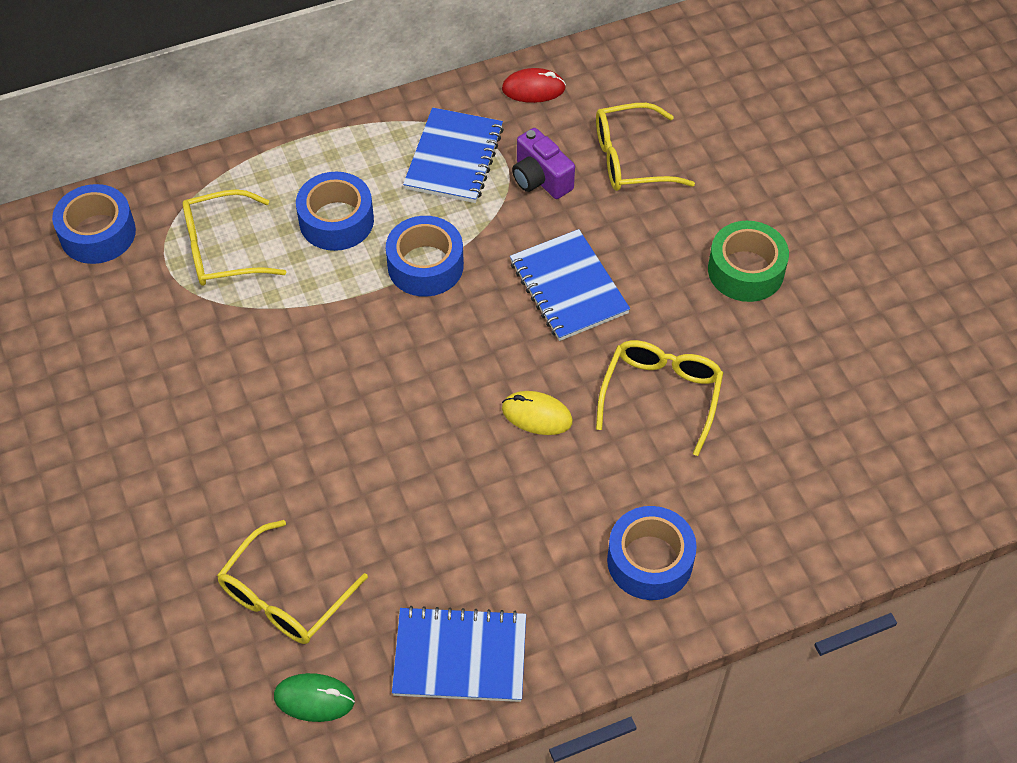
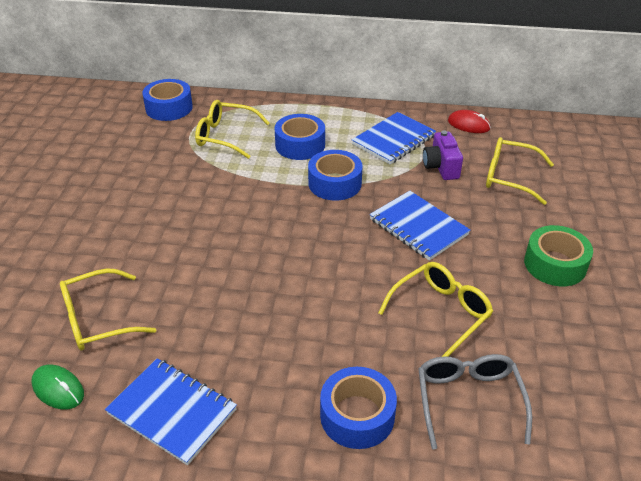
camera: 30 degrees right, 15 degrees down
yellow mouse [502,391,573,435] -> none
blue notebook [510,229,630,341] -> blue notebook turned 45 degrees counterclockwise [370,191,470,261]
none -> grey glasses [418,354,532,449]

